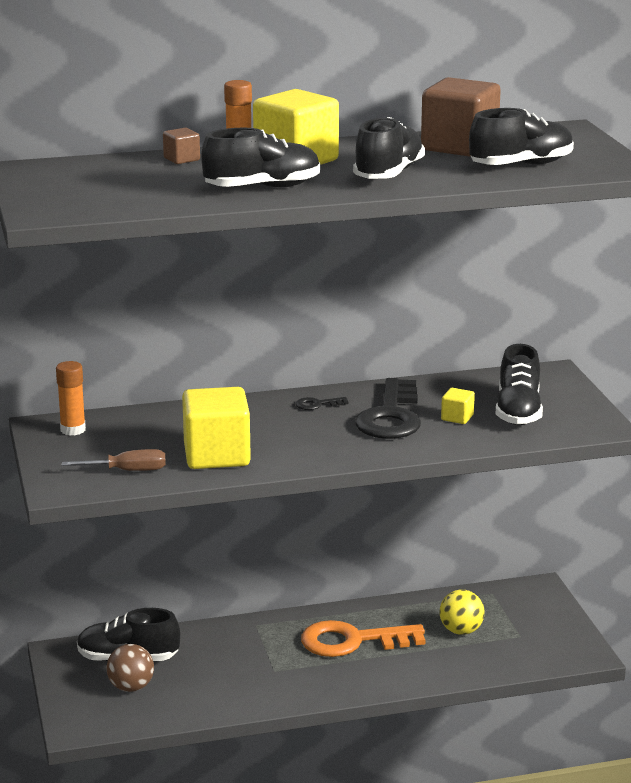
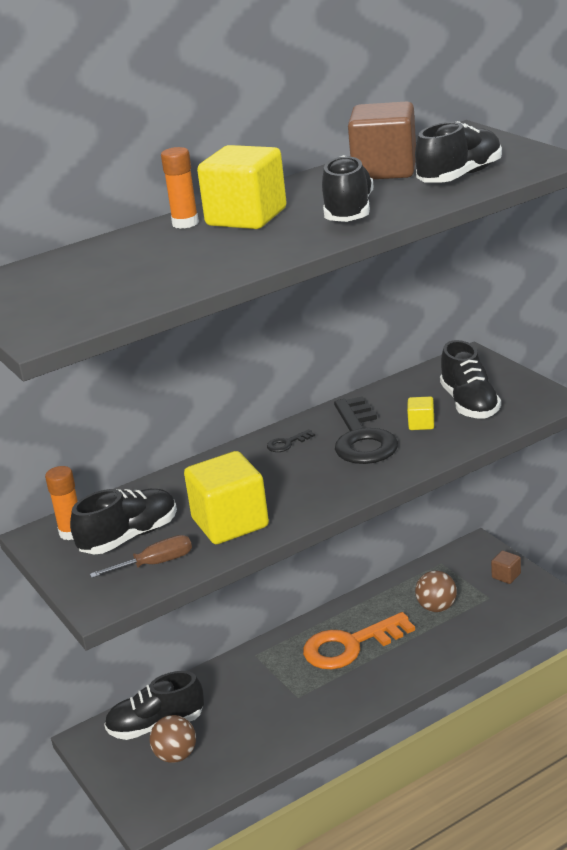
camera: 15 degrees left, 5 degrees up
brown cube [163,128,200,164] -> brown cube moved to [491,551,521,584]
black shoe [201,128,320,188] -> black shoe moved to [70,489,177,554]
yellow ball [439,590,484,635] -> brown ball [415,571,457,612]

